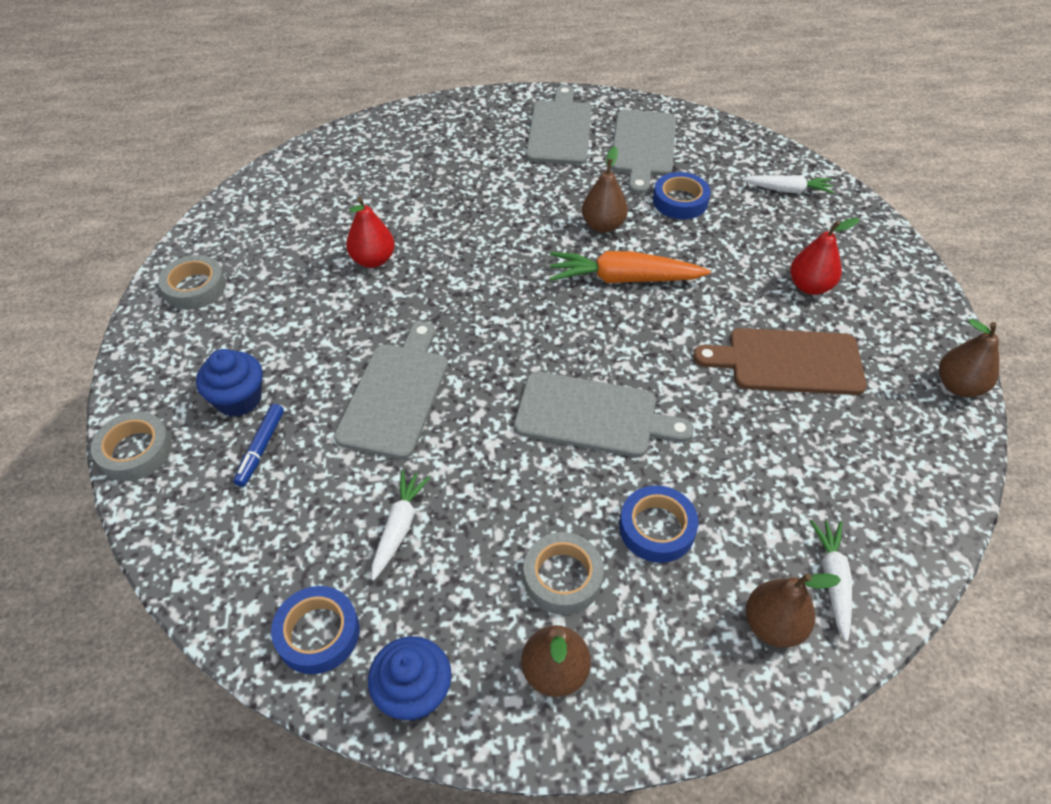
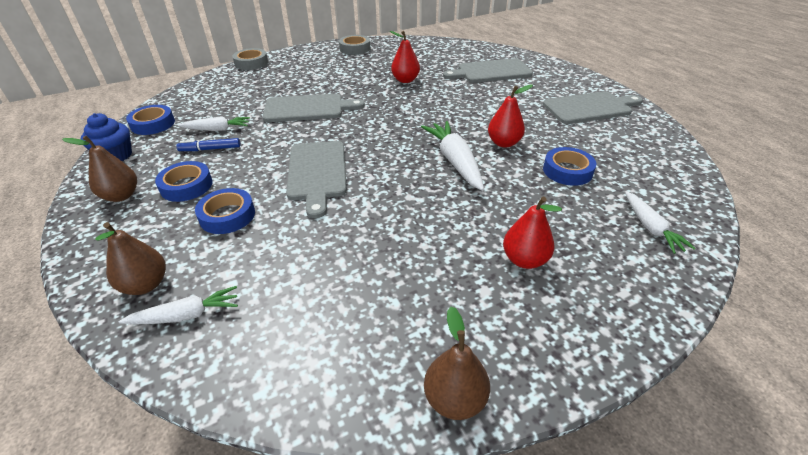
camera: 70 degrees right, 10 degrees down
blue cupcake [196,349,263,417] -> none
blue marker [233,404,284,487] -> blue marker moved to [176,138,241,151]
grey tape [523,532,604,615] -> blue tape [155,161,213,202]
orange carrot [550,251,711,283] -> white carrot [421,121,484,191]
brown pear [582,146,628,233] -> red pear [488,84,533,148]
grey cutting board [610,109,676,194] -> grey cutting board moved to [443,58,533,83]
brown cutting board [693,328,867,395] -> none

